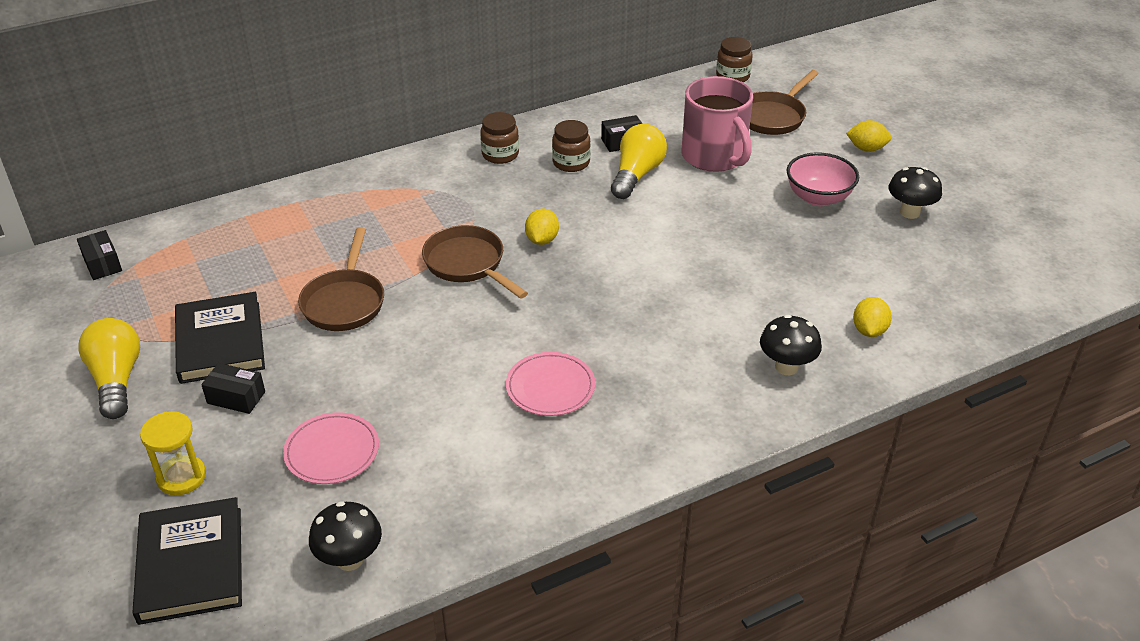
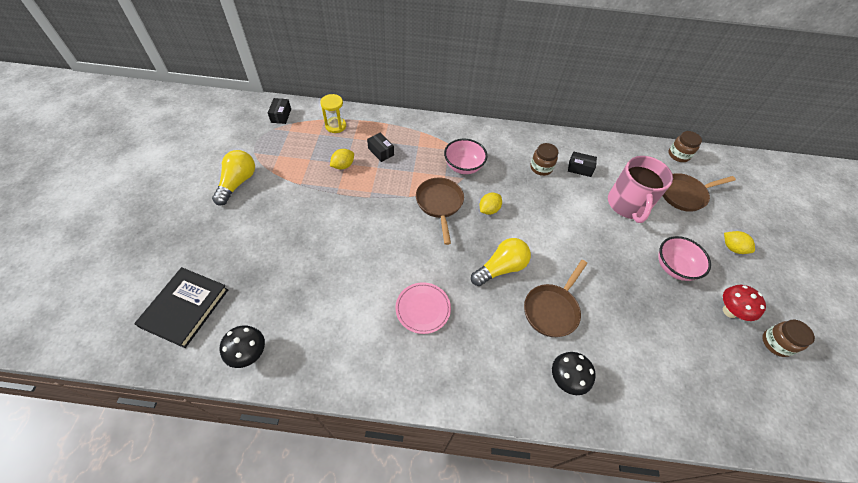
camera: 30 degrees right, 15 degrees up
yellow hourglass [140,411,206,495] -> yellow hourglass moved to [320,94,346,133]
black book [175,292,265,384] -> none
black box [201,363,265,414] -> black box moved to [367,133,394,162]
pink plate [283,412,379,484] -> none
brown pan [298,227,384,331] -> brown pan moved to [524,260,587,337]
brown jar [480,112,519,164] -> brown jar moved to [762,320,815,357]
yellow light bulb [611,124,667,199] -> yellow light bulb moved to [471,238,531,286]
yellow lemon [853,297,892,337] -> yellow lemon moved to [330,149,354,169]
black mushroom [889,167,942,219] -> red mushroom [723,285,766,321]
none -> pink bowl [444,139,487,174]

